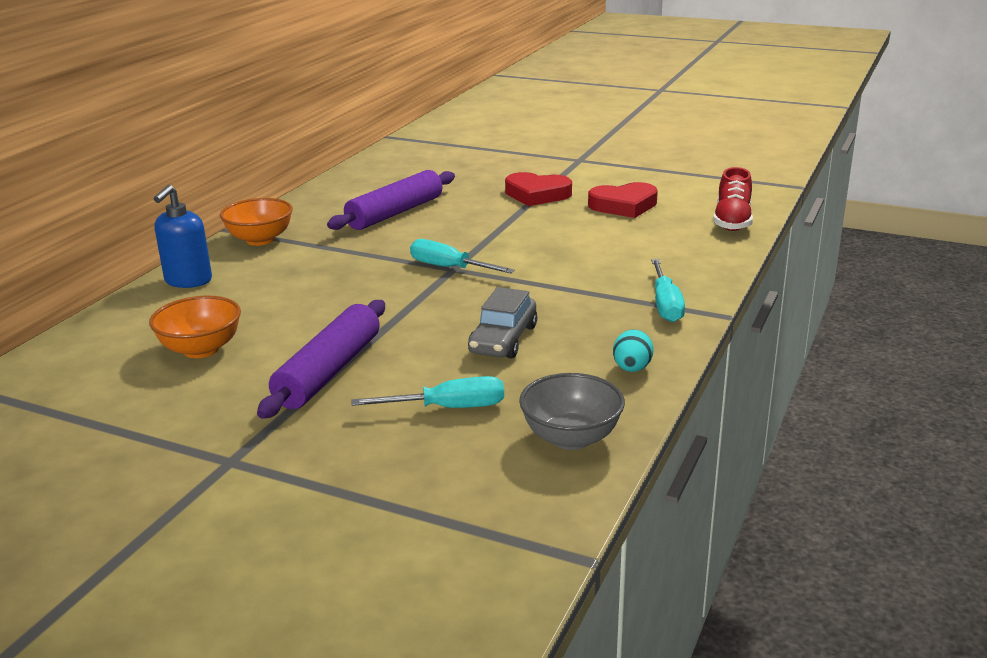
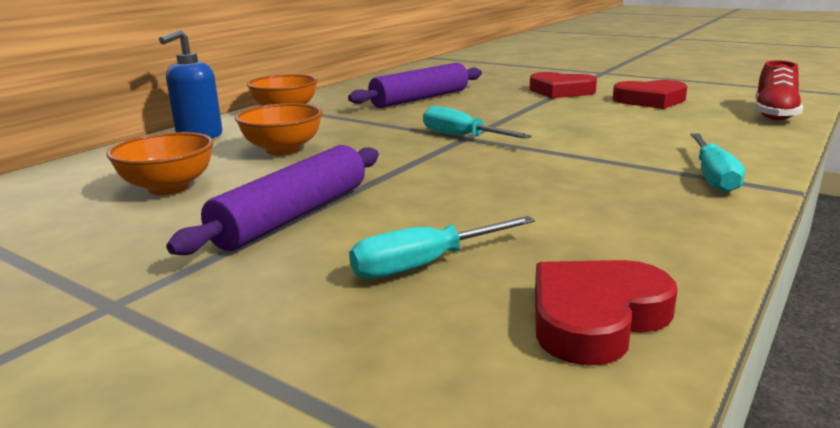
camera: 10 degrees right, 5 degrees down
turquoise screwdriver [351,376,504,408] -> turquoise screwdriver turned 150 degrees clockwise [349,216,535,279]
grey car [468,287,537,358] -> none
grey bowl [519,373,625,450] -> red heart [535,260,678,366]
turquoise egg [613,330,654,372] -> none
none -> orange bowl [235,103,322,155]

